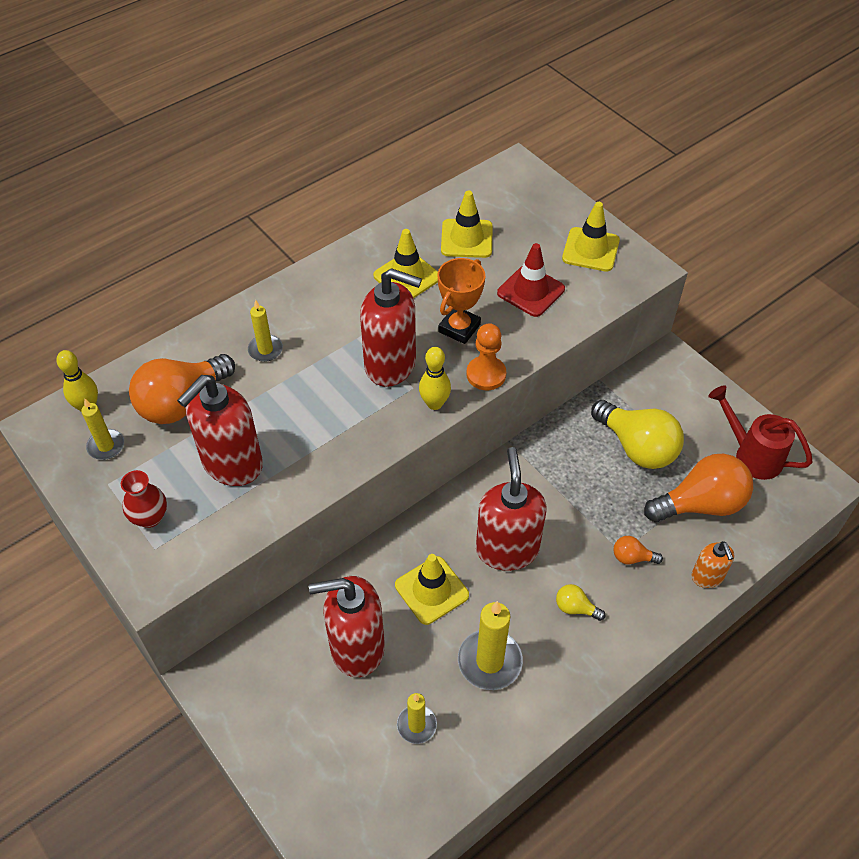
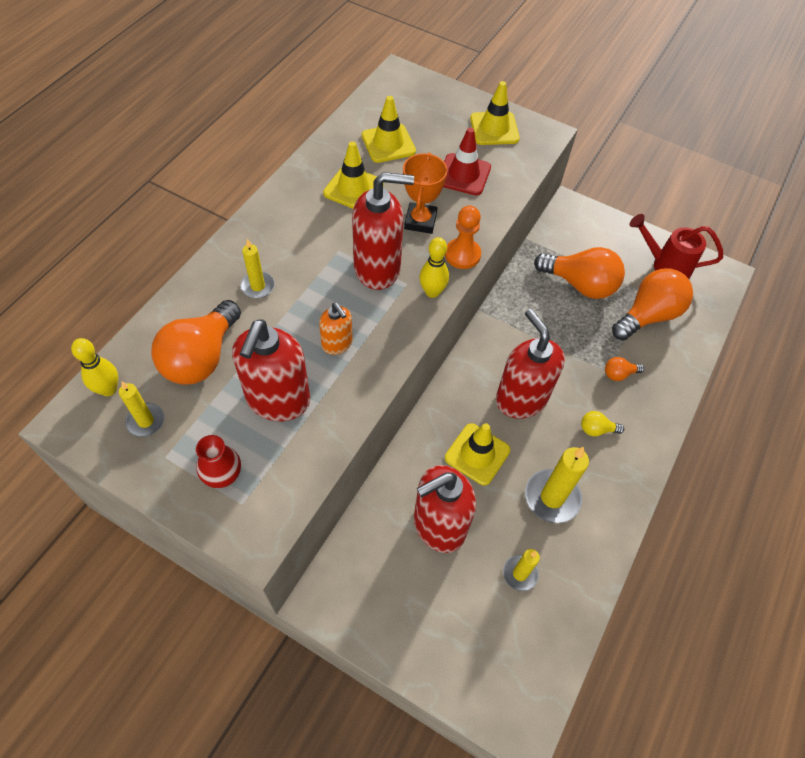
camera: 25 degrees left, 5 degrees up
yellow light bulb [591,400,684,469] -> orange light bulb [534,247,625,299]
orange soap dispenser [691,541,734,588] -> orange soap dispenser moved to [319,303,353,355]

